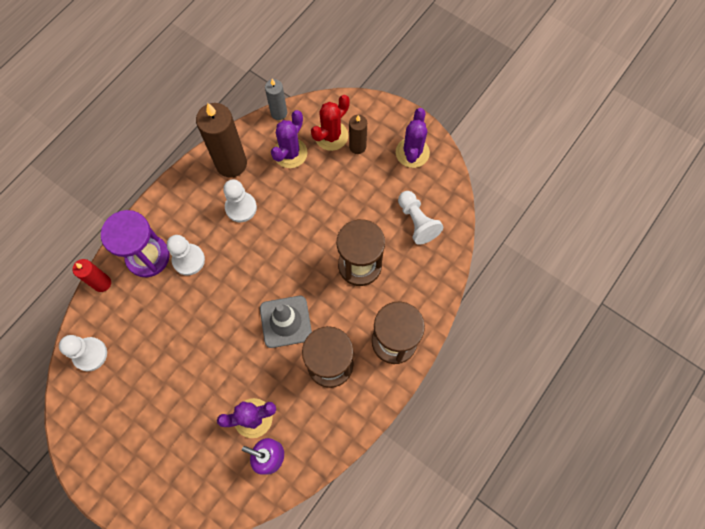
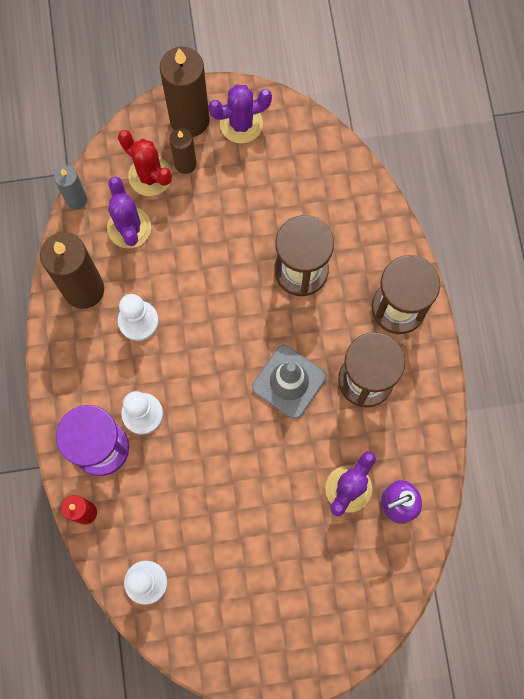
camera: 45 degrees left, 5 degrees up
red cactus [311,95,350,151] -> red cactus turned 45 degrees counterclockwise [118,130,172,196]
purple cactus [396,108,430,168] -> purple cactus turned 75 degrees counterclockwise [208,84,272,143]
white pawn [398,191,443,245] -> none
none -> brown candle [160,46,210,137]

